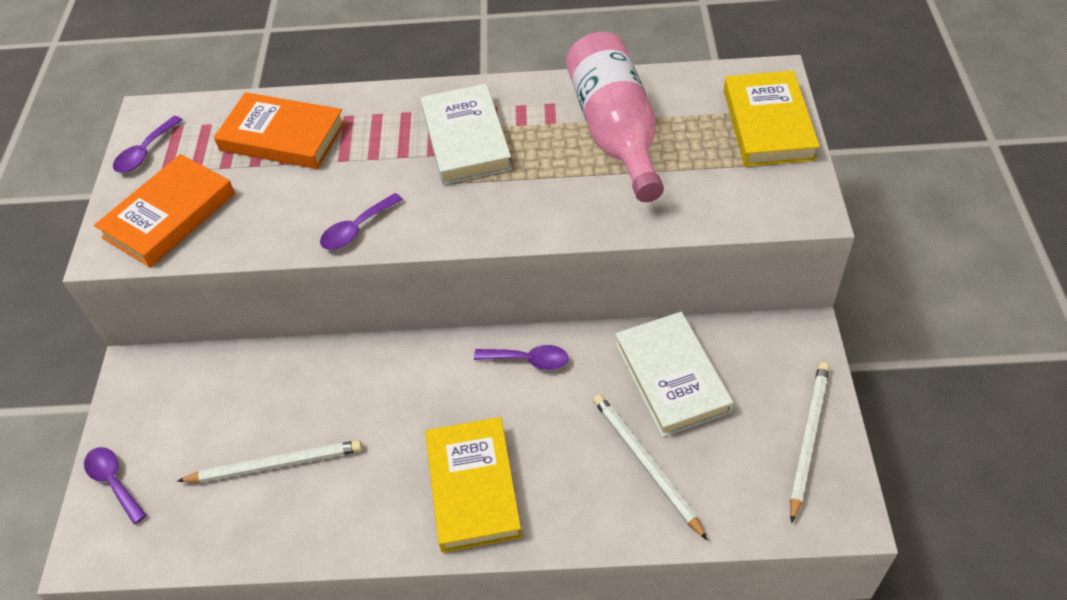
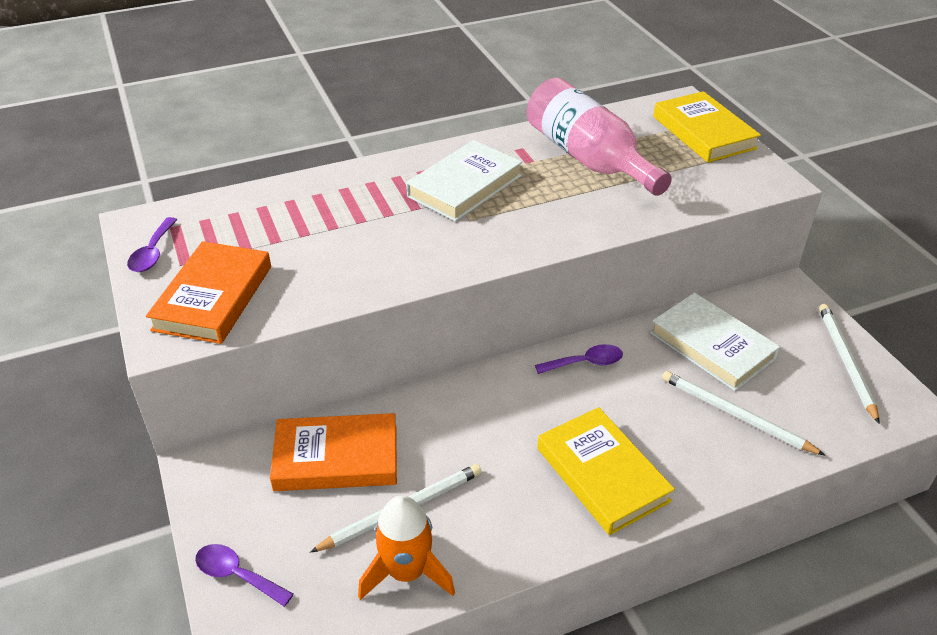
camera: 25 degrees left, 10 degrees down
orange book [214,92,346,169] -> orange book moved to [270,413,397,491]
purple spoon [320,193,403,250] -> none
white book [421,84,512,185] -> white book turned 75 degrees clockwise [406,140,522,222]
none -> orange rocket [358,495,455,600]

